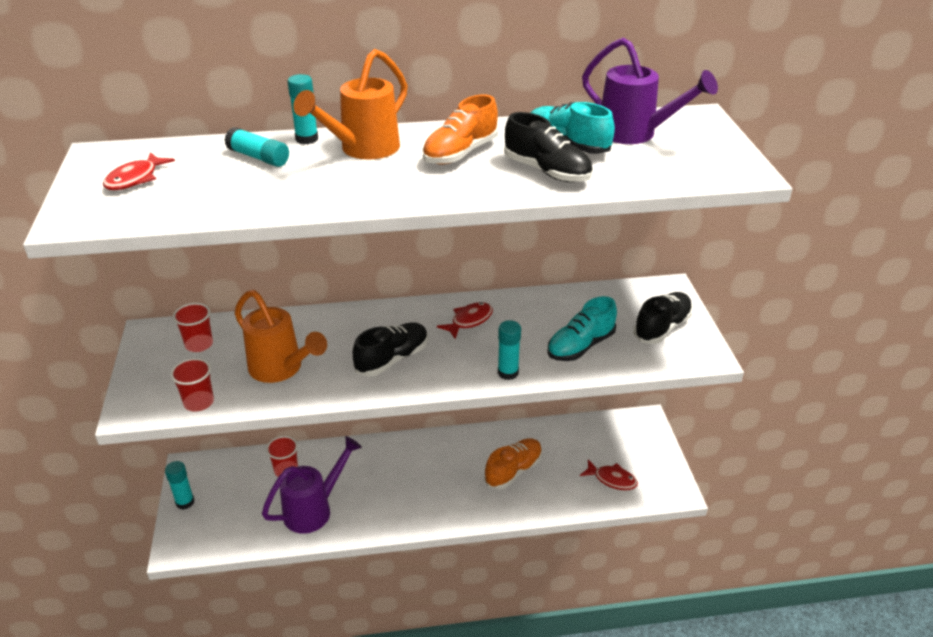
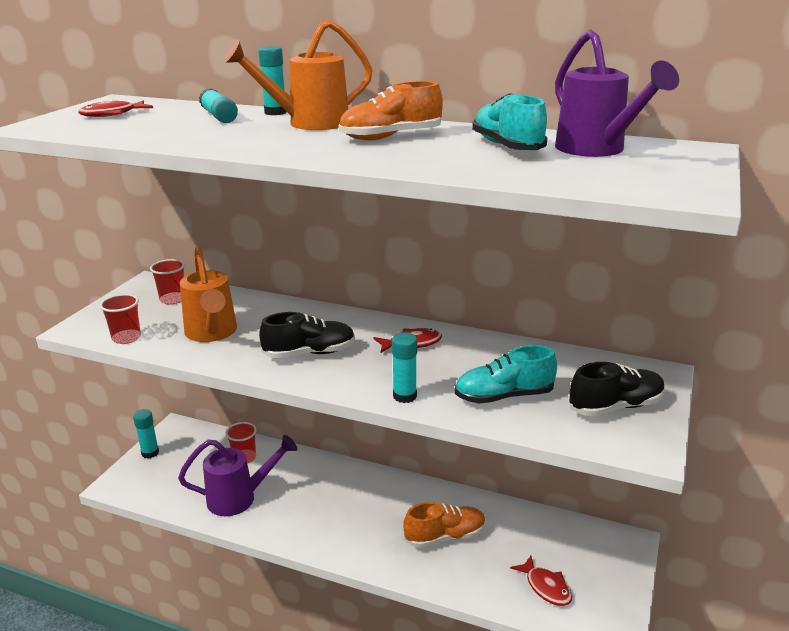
camera: 30 degrees right, 10 degrees down
black shoe [504,112,593,182] -> none

